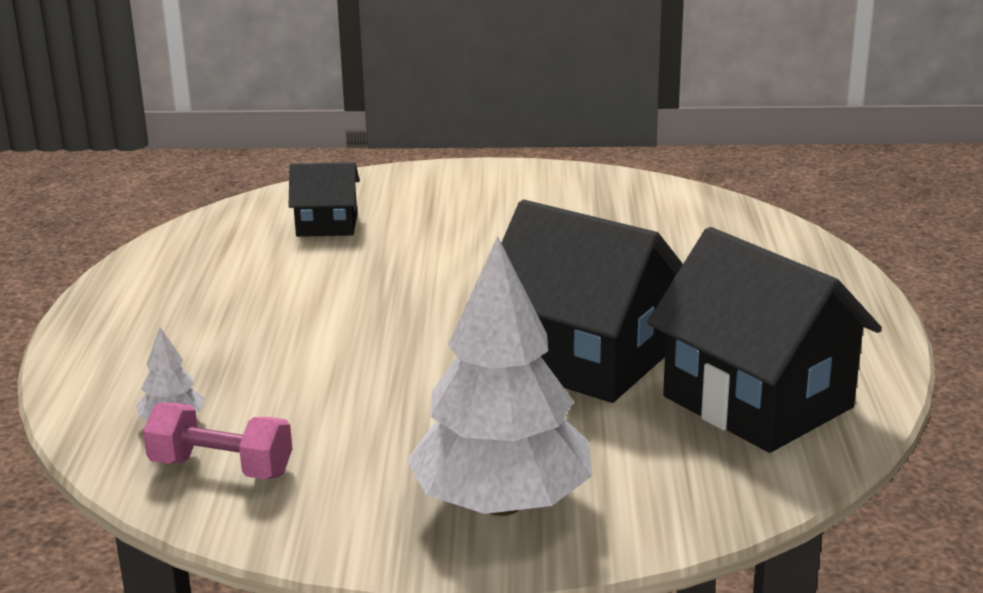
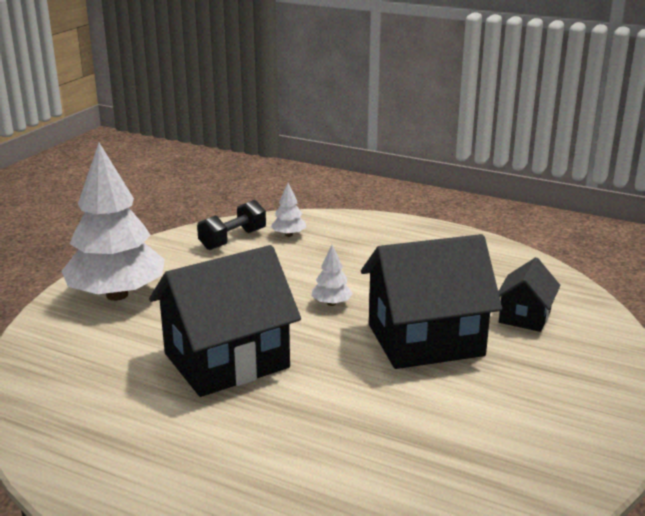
camera: 115 degrees right, 0 degrees up
pink dumbbell [143,403,292,479] -> black dumbbell [197,200,266,250]
black house [647,227,882,453] -> black house moved to [361,234,502,369]
none -> white tree [312,245,353,306]

